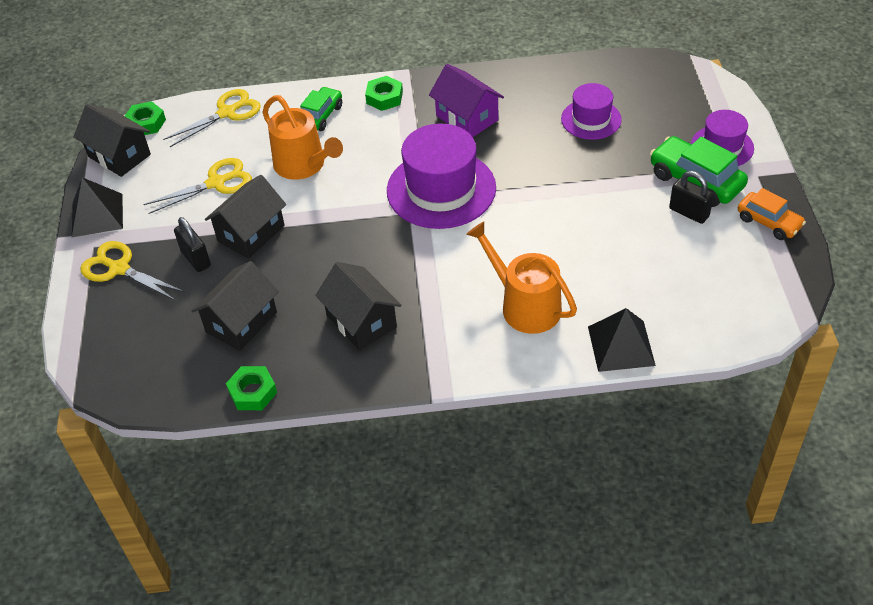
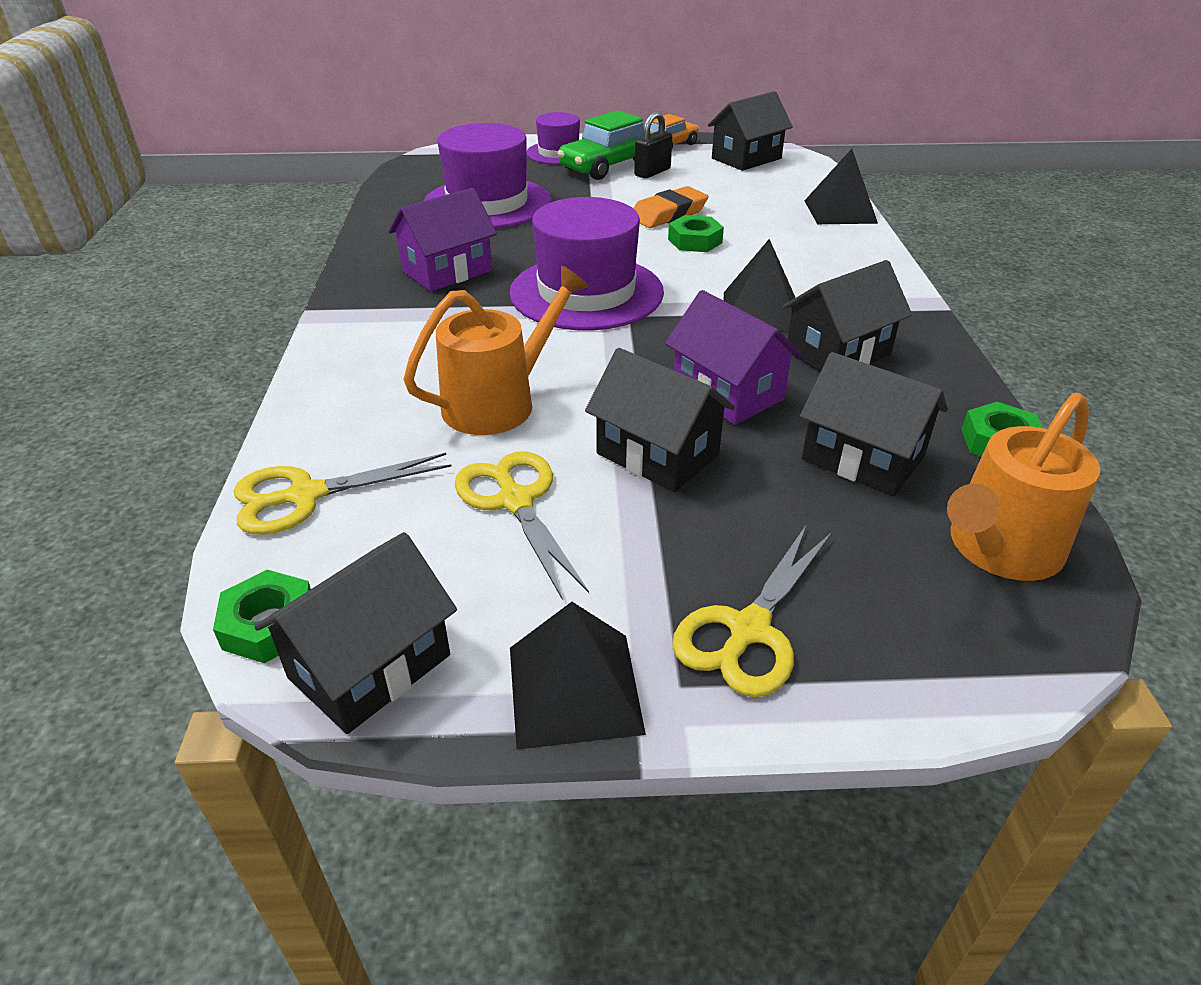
camera: 90 degrees left, 10 degrees down
yellow scissors [163,89,261,147] -> yellow scissors turned 75 degrees counterclockwise [234,453,452,535]
black padlock [174,217,211,272] -> none
green car [300,87,342,131] -> none
green nut [365,76,403,111] -> green nut moved to [668,215,724,252]
orange watering can [466,221,577,334] -> orange watering can moved to [947,393,1100,581]
purple hat [561,83,622,140] -> purple hat [424,123,552,229], size x1.74
none -> orange eraser [633,186,708,228]
none -> purple house [665,290,802,425]
none -> black house [708,91,793,171]
none -> black pyramid [723,239,795,331]

